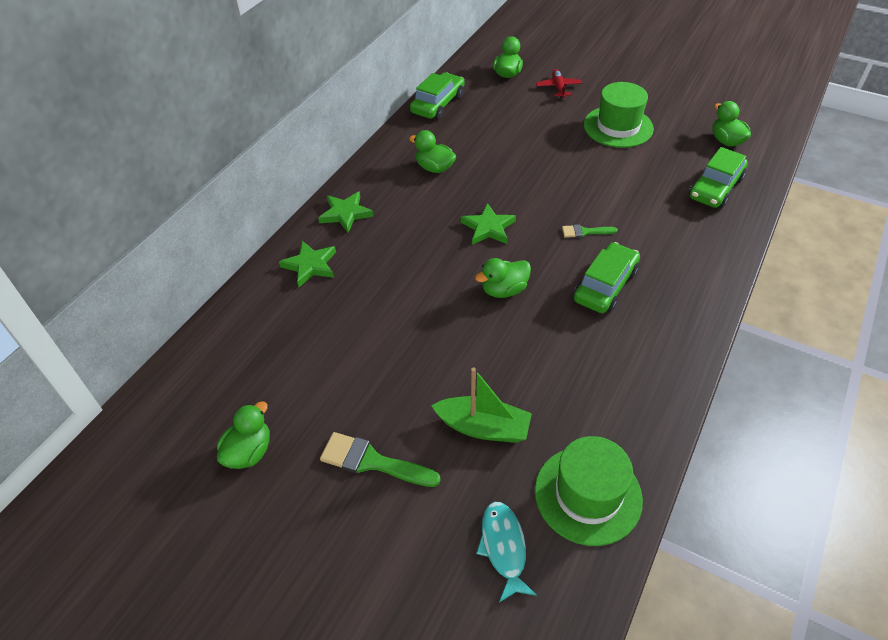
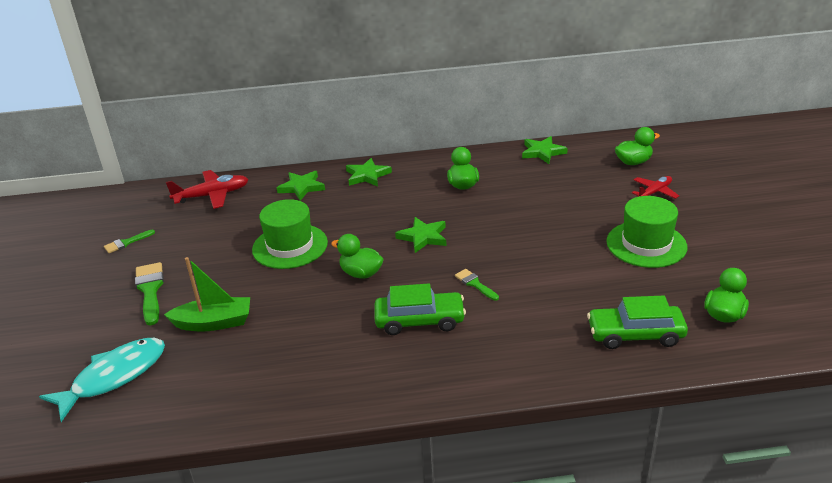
camera: 55 degrees right, 15 degrees down
green duck [217,401,270,469] -> green brush [104,230,155,253]
green car [410,72,465,120] -> green star [522,136,568,164]
green boat [431,368,532,443] -> green boat turned 75 degrees counterclockwise [164,257,250,332]
turquoise fish [476,502,537,603] -> turquoise fish [39,338,165,422], size x1.51
green hat [535,436,643,546] -> green hat moved to [252,199,328,269]
none -> red plane [166,170,249,209]

